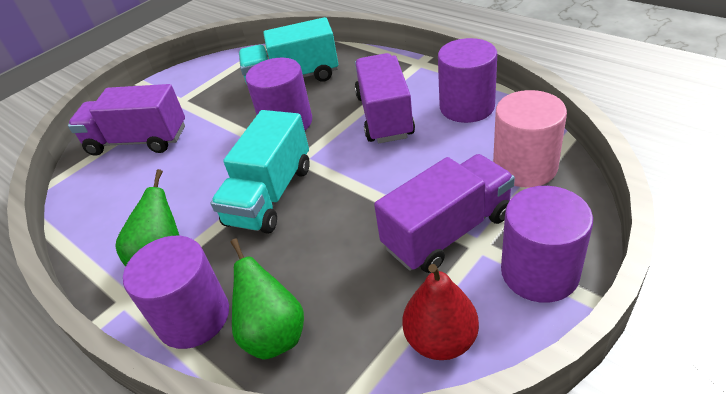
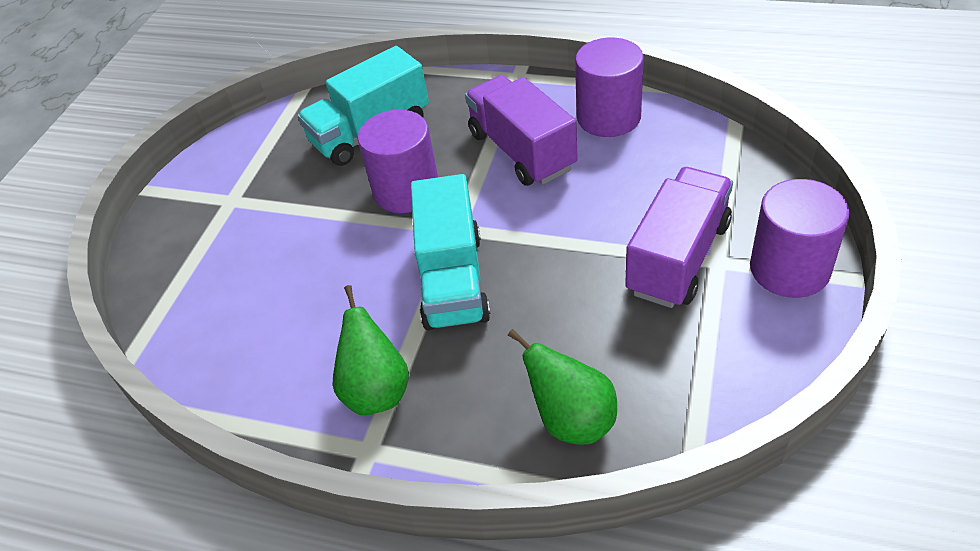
camera: 25 degrees left, 5 degrees up
purple truck [68,84,185,156] -> none
purple cylinder [123,236,229,349] -> none
red pear [402,264,479,360] -> none
pink cylinder [493,90,567,188] -> none

